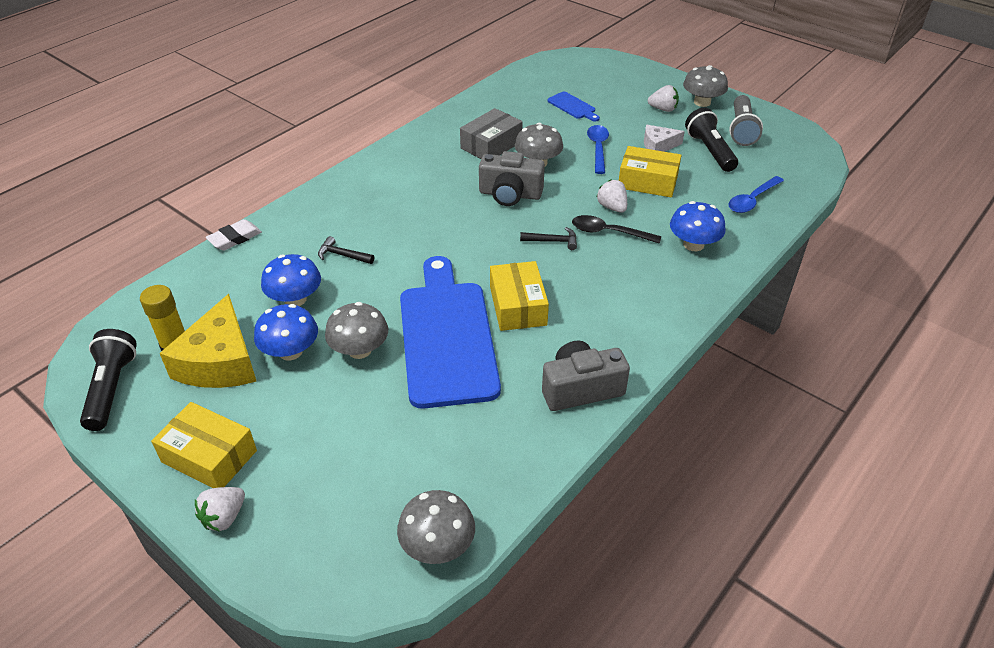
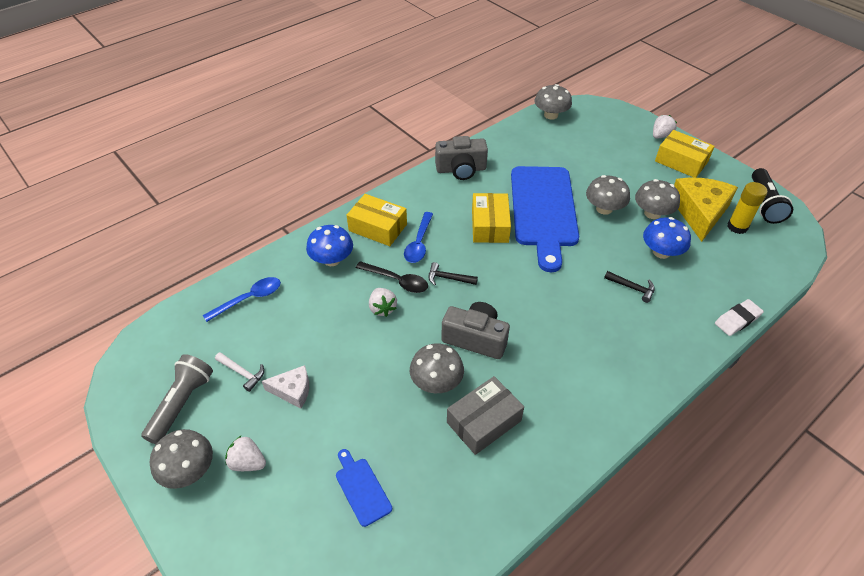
camera: 170 degrees left, 5 degrees up
blue mushroom [254,304,318,361] -> grey mushroom [635,179,680,219]
blue spoon [587,125,609,174] -> blue spoon moved to [404,212,433,263]
yellow box [619,146,682,197] -> yellow box moved to [347,194,407,246]
black flashlight [685,108,738,172] -> white hammer [215,352,264,392]

